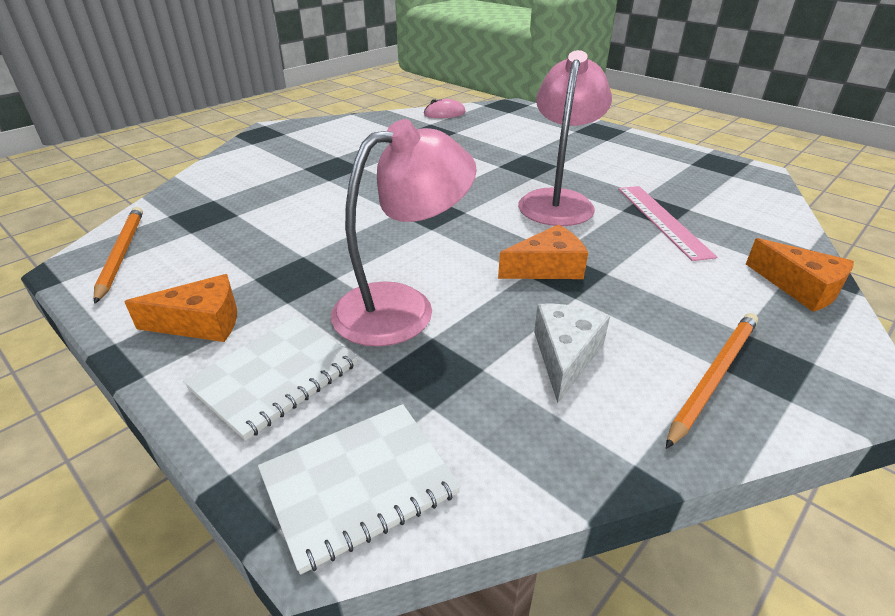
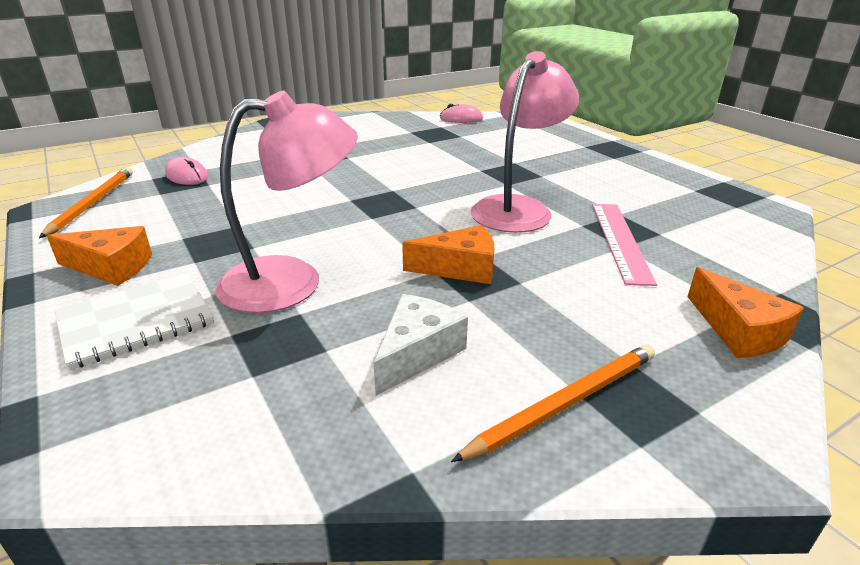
camera: 15 degrees right, 5 degrees down
white notebook [258,404,461,575] -> none
none -> pink mouse [165,157,208,185]

